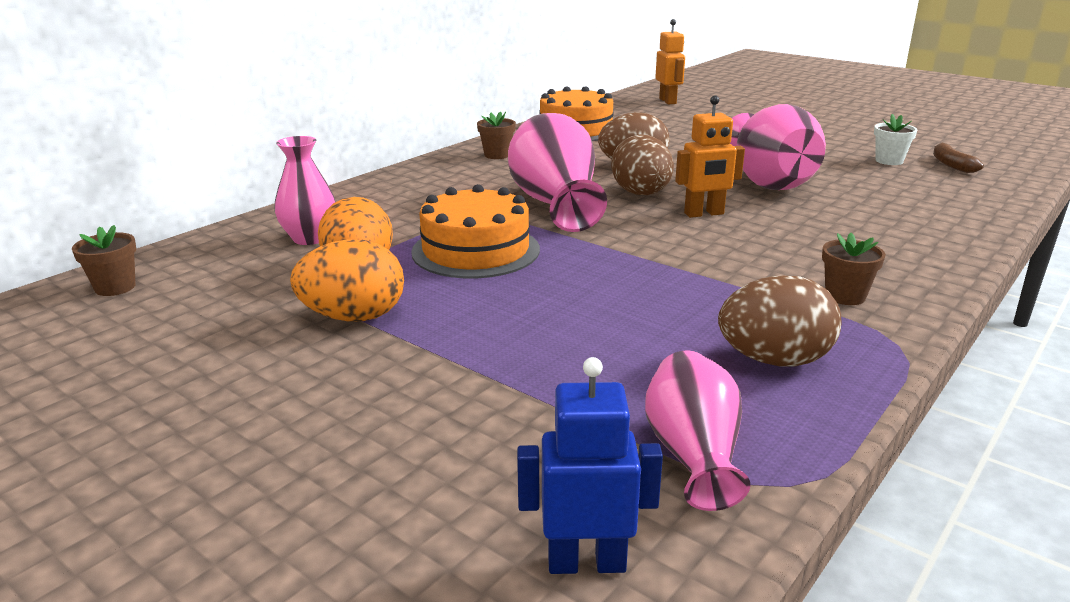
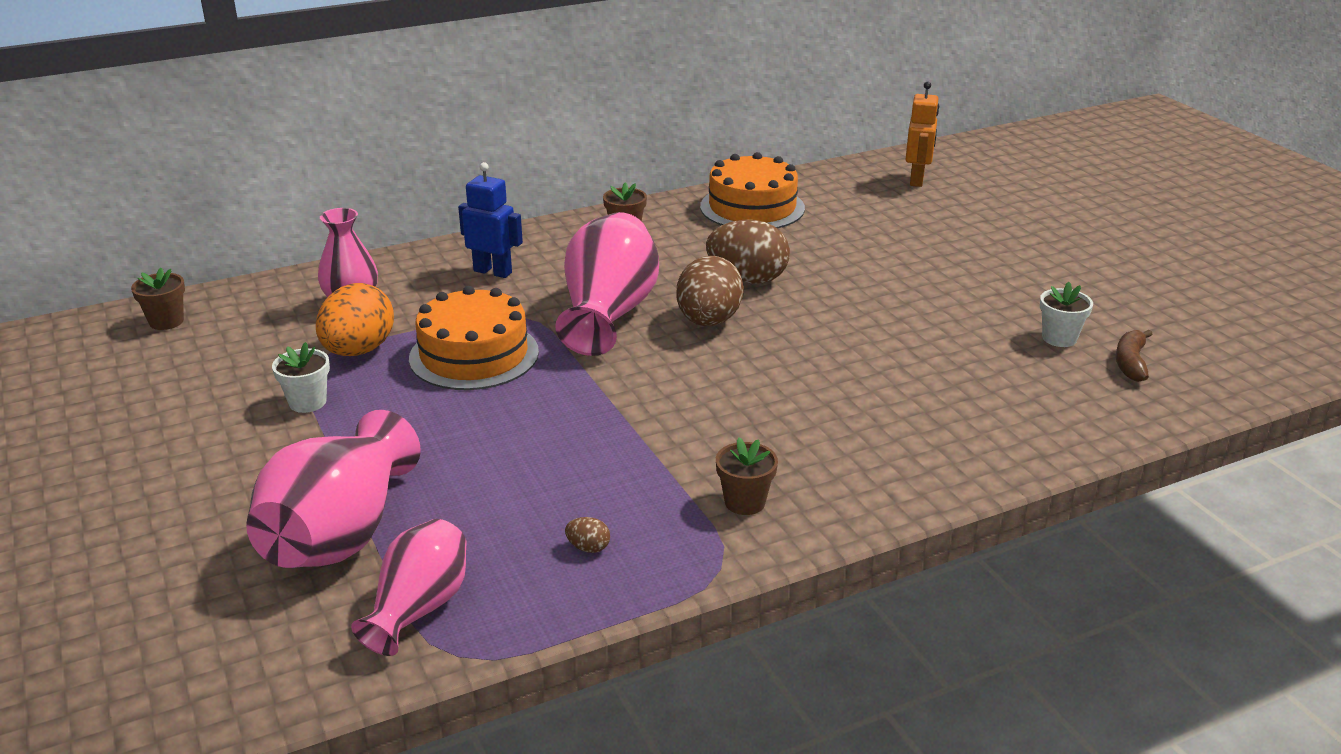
camera: 25 degrees right, 5 degrees up
orange egg [290,239,404,321] -> white flower pot [272,342,330,413]
blue robot [517,357,663,574] -> blue robot moved to [458,162,523,278]
orange robot [675,96,745,218] -> none
brown egg [718,275,841,367] -> brown egg [565,517,610,553], size x0.40
pink vase [730,104,826,190] -> pink vase moved to [246,410,421,568]

